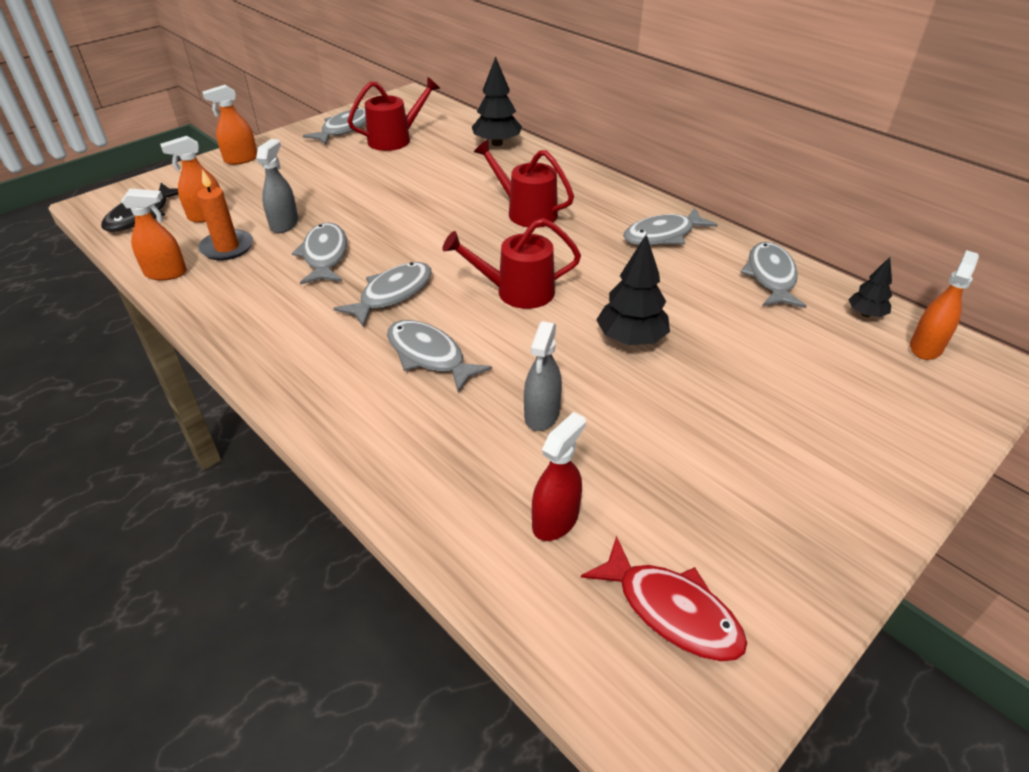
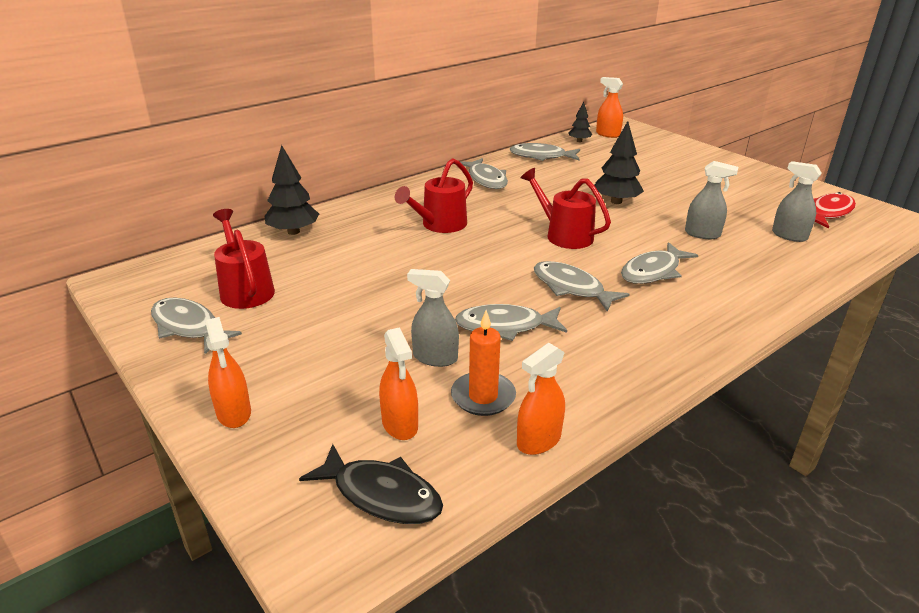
camera: 85 degrees left, 10 degrees down
orange spray bottle [121,188,187,280] -> orange spray bottle turned 135 degrees counterclockwise [517,343,565,455]
red watering can [443,218,581,309] -> red watering can turned 135 degrees clockwise [521,168,611,249]
red spray bottle [532,412,586,541] -> grey spray bottle [772,161,822,242]

